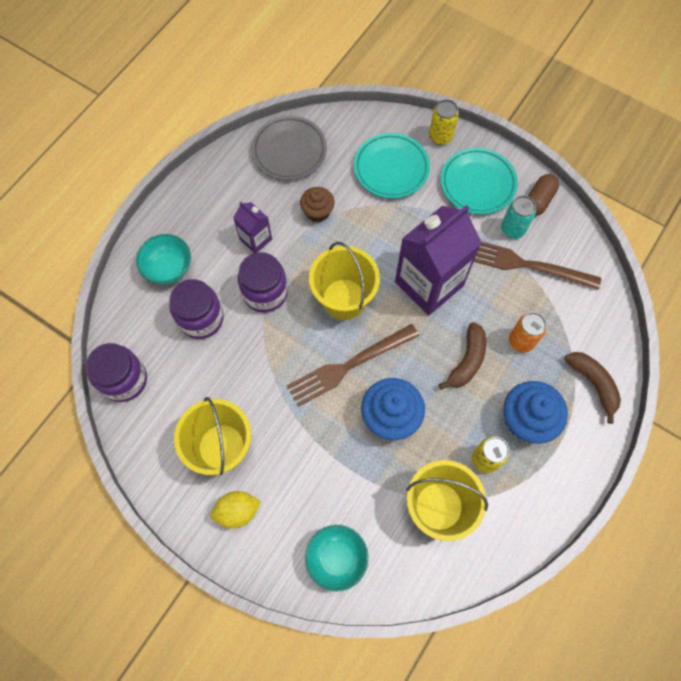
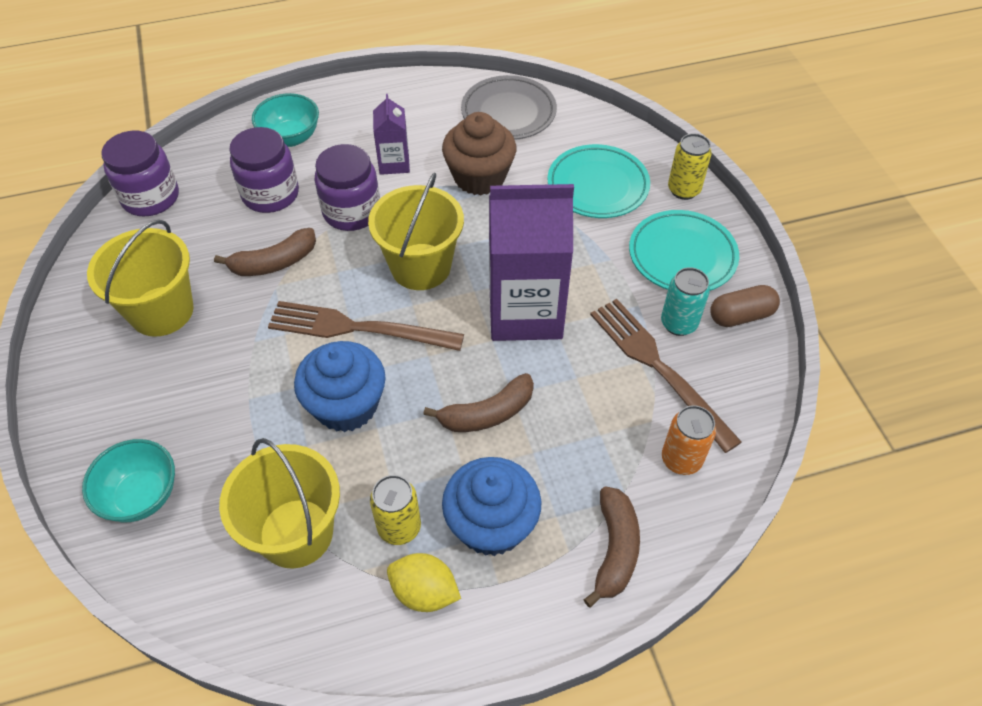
camera: 40 degrees right, 15 degrees down
yellow lemon [211,491,261,528] -> yellow lemon moved to [387,553,461,612]
brown cupcake [300,187,334,222] -> brown cupcake [442,112,516,195], size x1.63
orange can [509,312,547,353] -> orange can moved to [662,405,716,475]
none -> brown banana [214,228,316,276]

